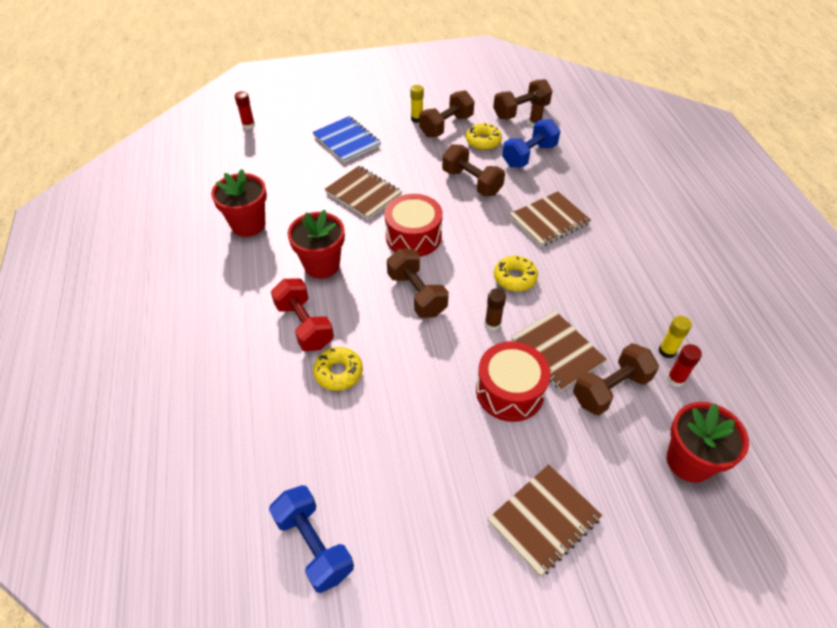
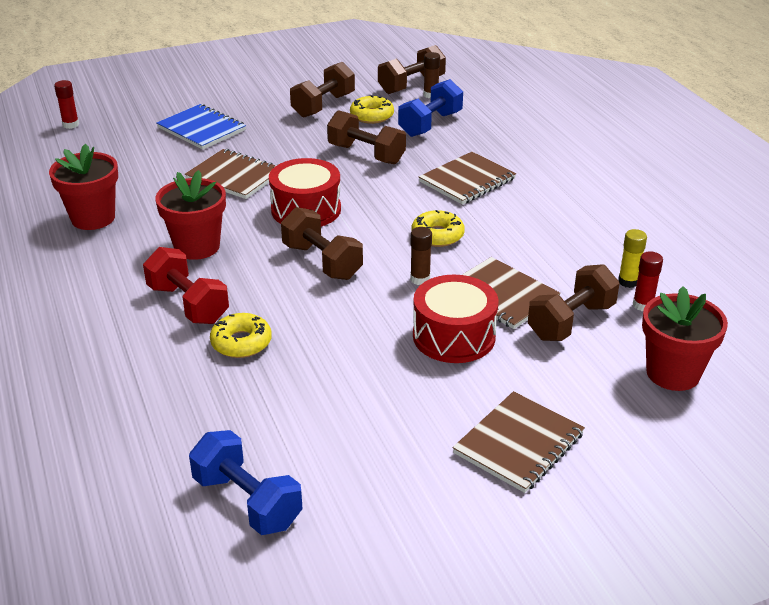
camera: 10 degrees left, 15 degrees down
yellow glue stick [410,85,424,123] -> none

